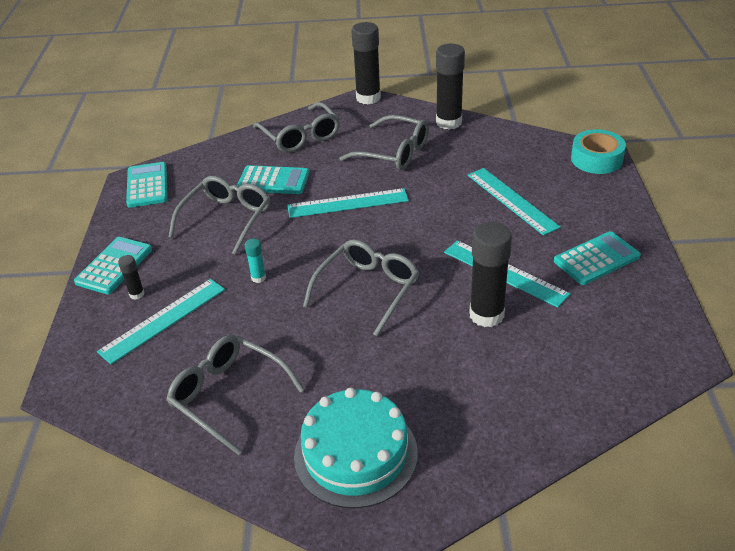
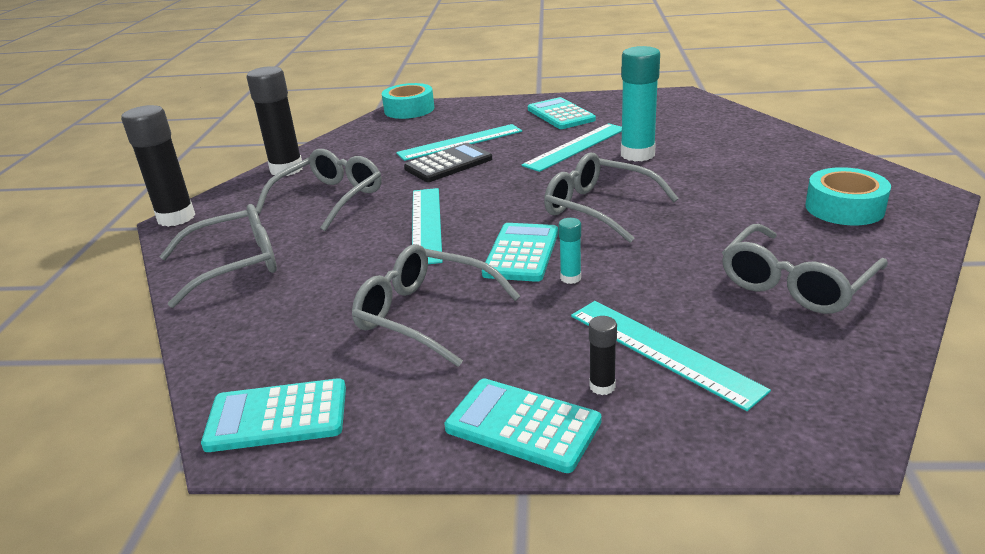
camera: 85 degrees left, 10 degrees down
turquoise calculator [237,165,309,194] -> turquoise calculator moved to [482,223,558,282]
turquoise cake [294,388,418,508] -> turquoise tape [805,167,891,225]
black glue stick [469,222,512,327] -> turquoise glue stick [621,46,660,161]
none -> black calculator [404,143,492,182]

